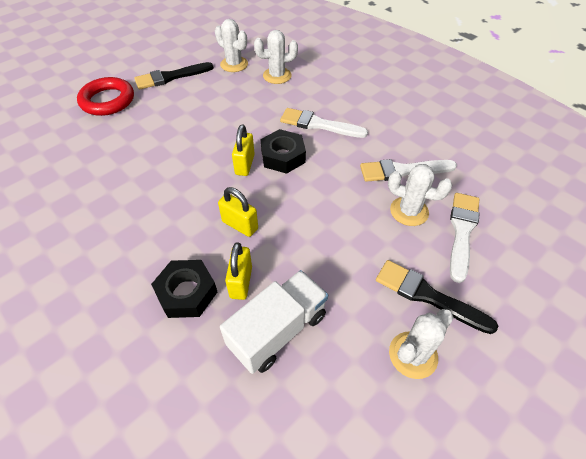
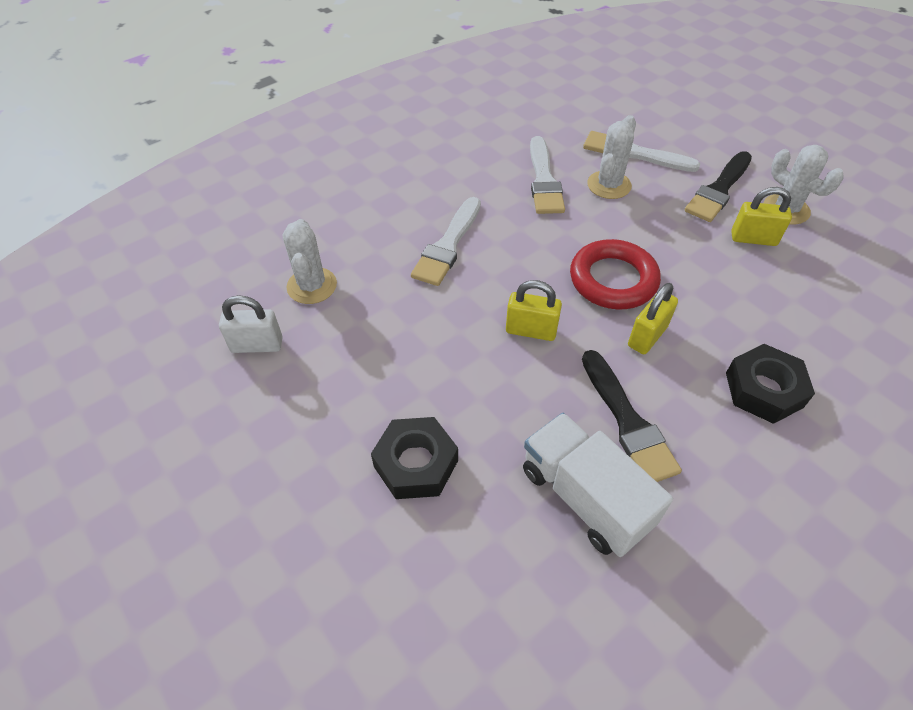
camera: 85 degrees left, 0 degrees up
red ring [77,77,134,116] -> red ring moved to [570,239,661,309]
black brush [134,62,214,90] -> black brush moved to [582,350,682,482]
white cactus [215,19,248,72] -> white padlock [219,295,283,353]
white truck [220,270,328,374] -> white truck moved to [523,413,673,557]
yellow padlock [225,242,252,300] -> yellow padlock moved to [731,187,792,246]
black nut [261,129,306,174] -> black nut moved to [371,417,458,499]

